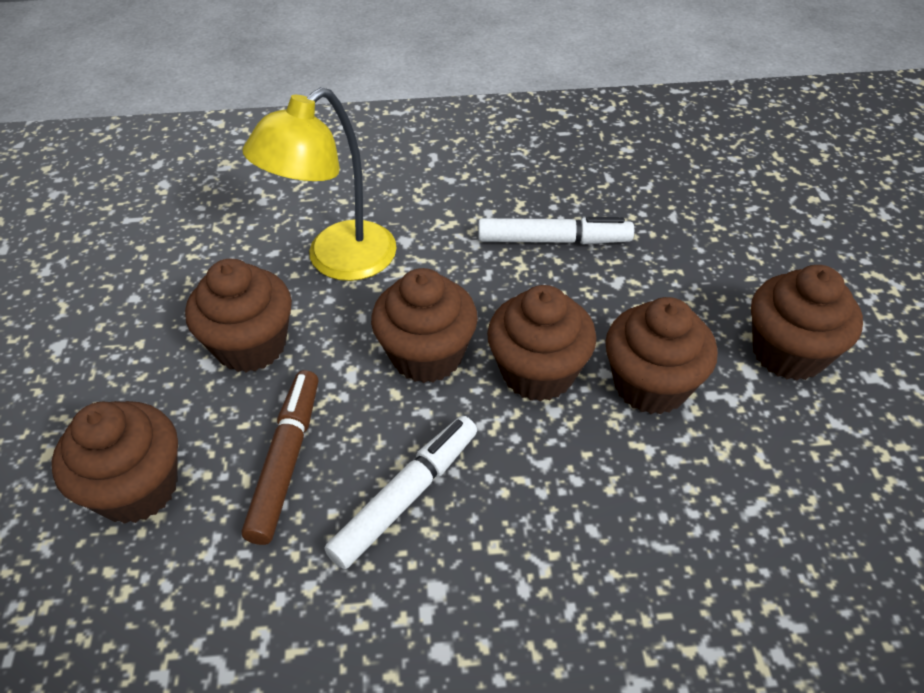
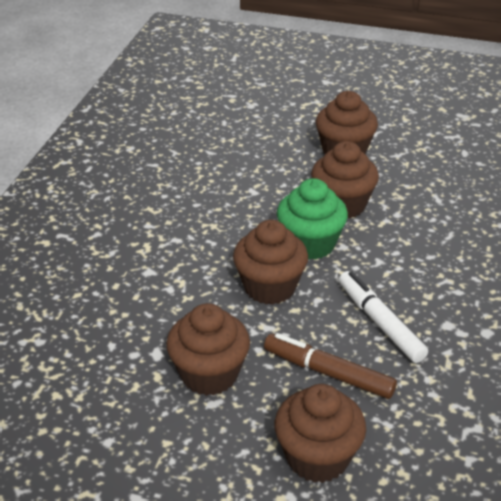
camera: 70 degrees left, 10 degrees down
yellow lamp [242,87,397,281] -> none
white marker [478,217,634,244] -> none
brown cupcake [487,285,597,402] -> green cupcake [277,178,348,260]

